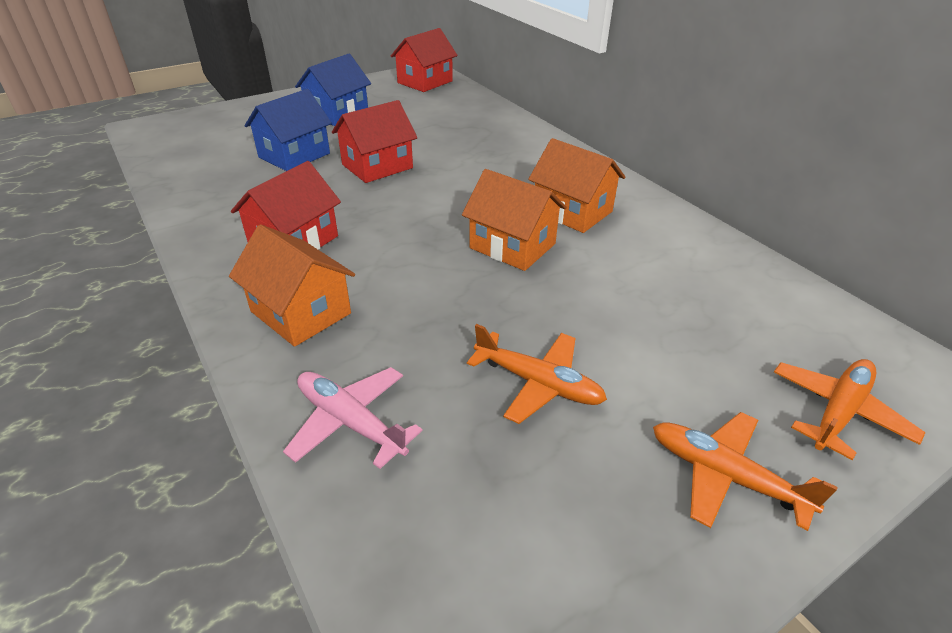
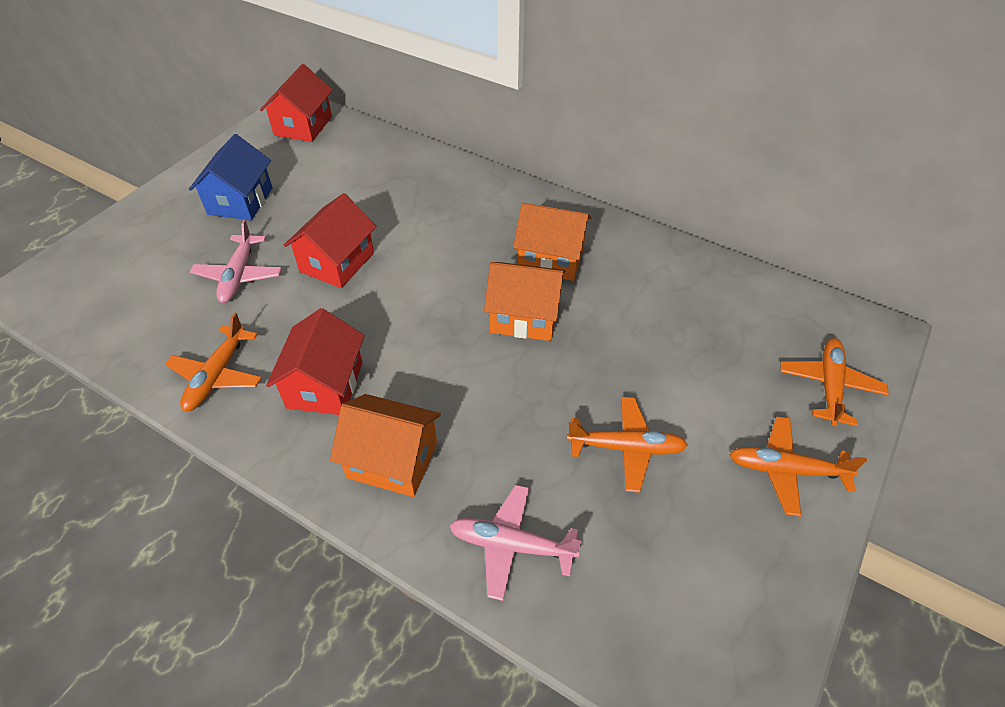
camera: 25 degrees left, 10 degrees up
blue house [244,89,332,171] -> pink plane [190,219,282,303]
none -> orange plane [165,313,262,411]

